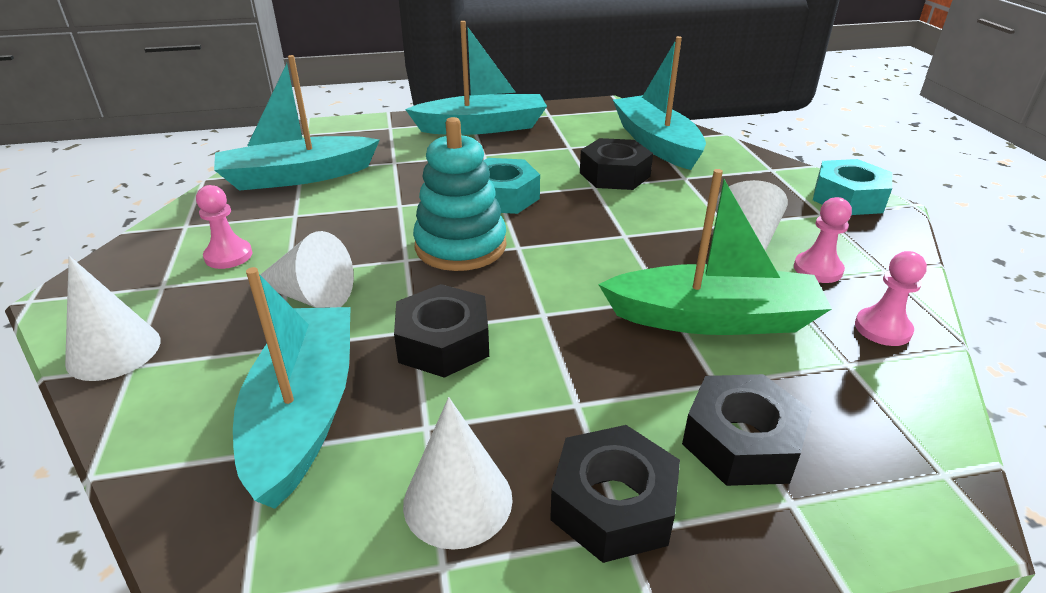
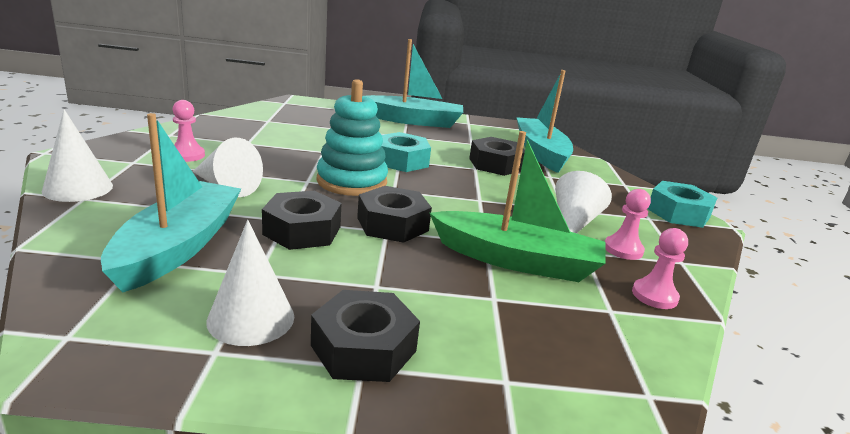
camera: 10 degrees right, 10 degrees down
turquoise boat [214,55,380,191] -> none
black nut [682,374,812,486] -> black nut moved to [357,186,432,243]

